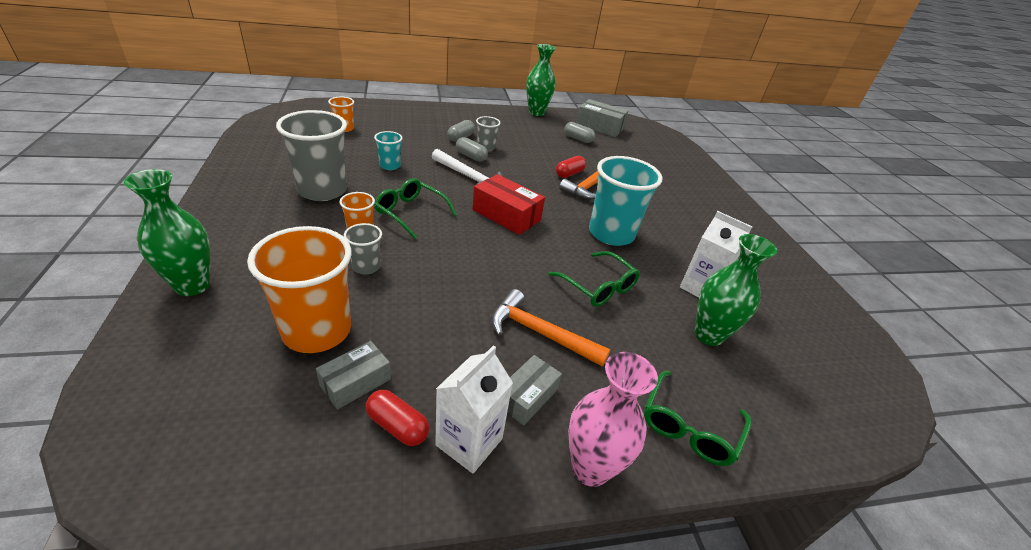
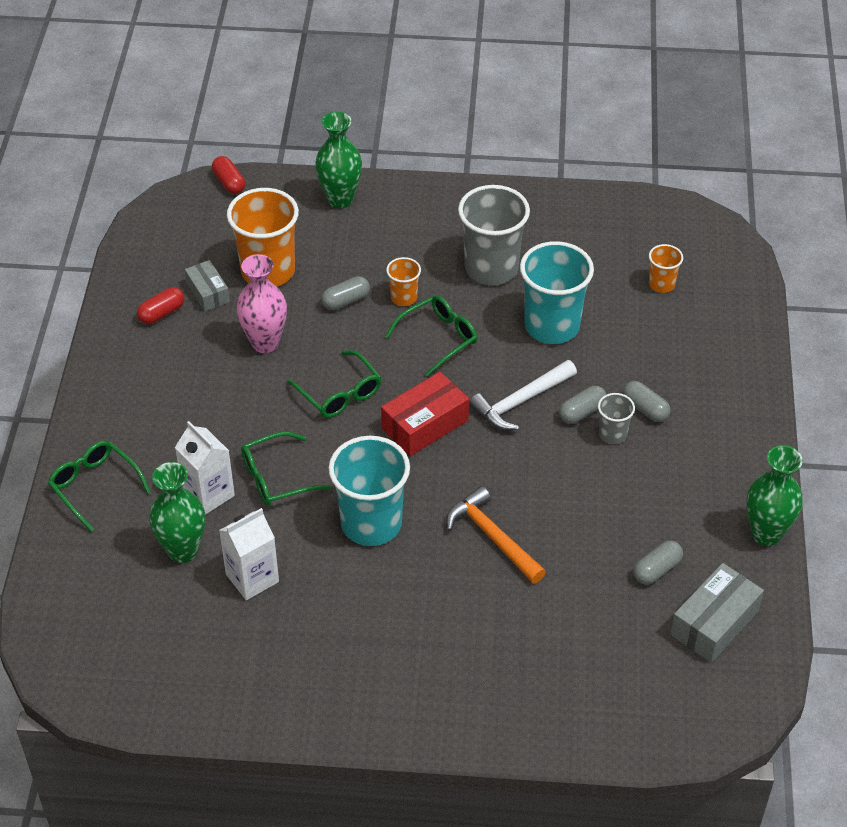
camera: 110 degrees right, 10 degrees up
grey cup [344,223,382,274] -> grey capsule [321,276,370,310]
turquoise cup [374,131,402,170] -> turquoise cup [520,241,594,344], size x2.05
white carton [435,345,513,474] -> white carton moved to [175,421,235,515]
orange hammer [491,289,611,366] -> none
grey box [507,355,562,425] -> none
red capsule [556,156,586,178] -> red capsule moved to [212,156,245,194]
pink vase [568,352,658,487] -> pink vase moved to [236,254,287,353]
none -> green glasses [287,350,382,418]

